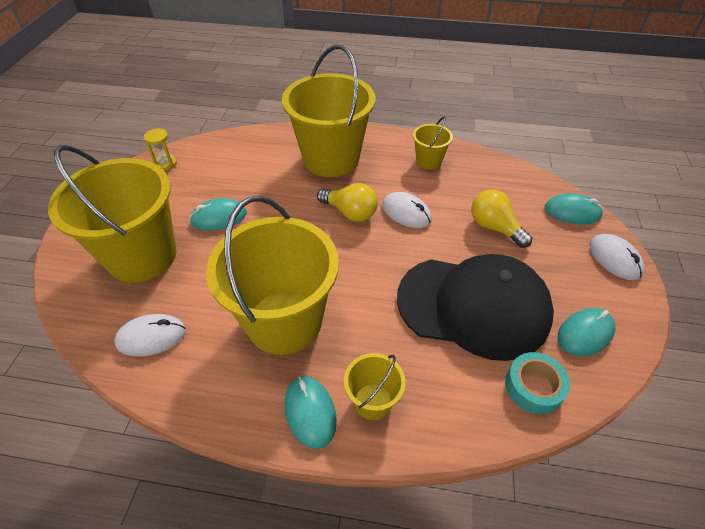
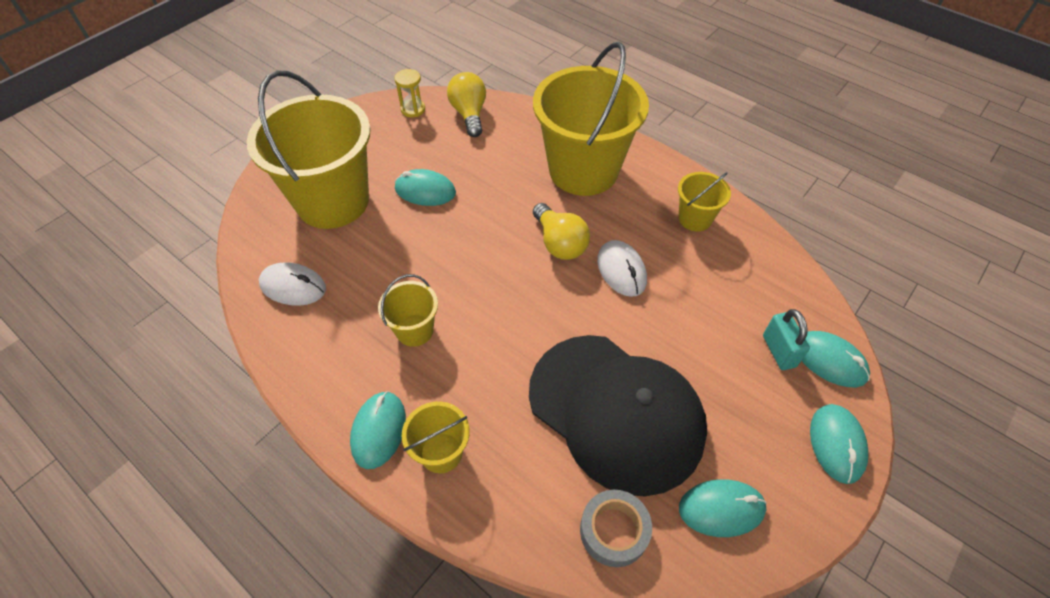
camera: 30 degrees right, 5 degrees up
yellow bucket [206,196,339,355] -> yellow bucket [378,274,438,347], size x0.45
yellow light bulb [471,189,532,248] -> yellow light bulb moved to [447,72,486,137]
turquoise tape [505,352,570,414] -> grey tape [580,490,652,567]
white mouse [589,234,645,280] -> turquoise mouse [810,404,868,484]
none -> turquoise padlock [763,309,810,370]

